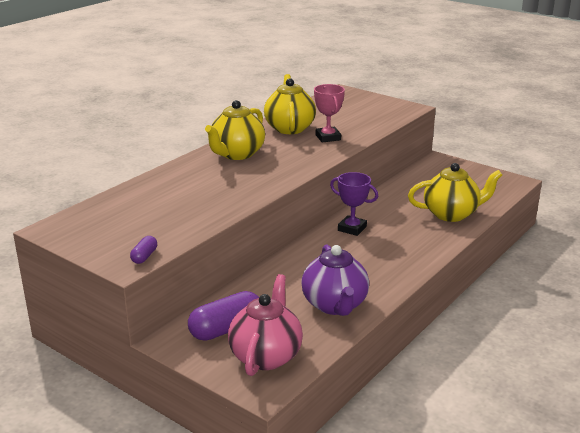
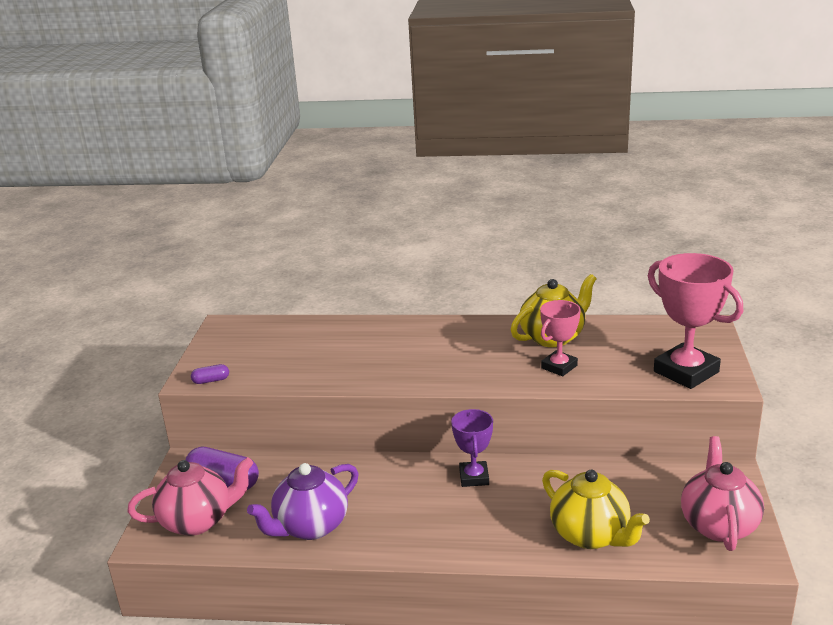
camera: 60 degrees right, 0 degrees up
yellow teapot [205,100,265,160] -> none
none -> pink trophy [648,253,743,389]
none -> pink teapot [681,436,764,551]

